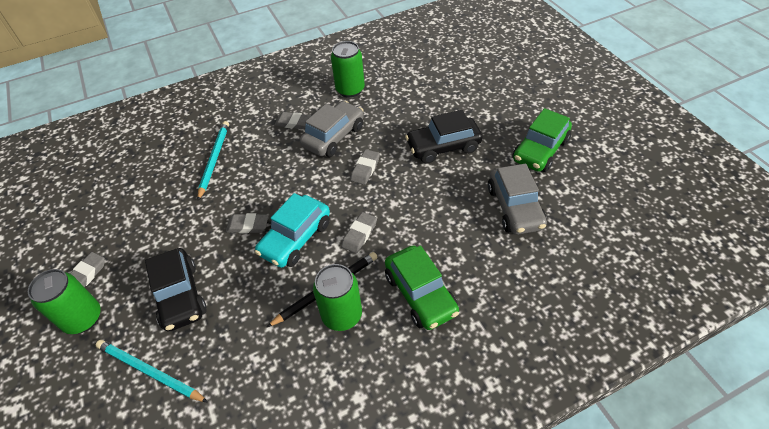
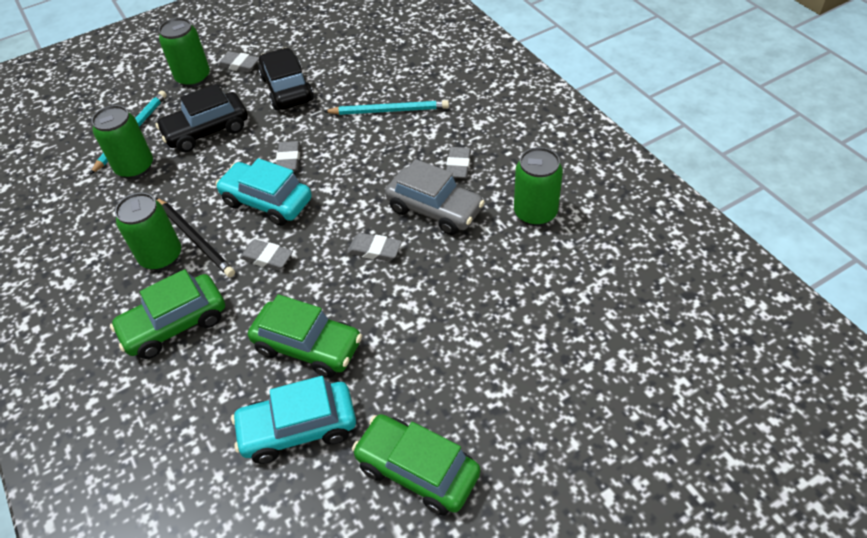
camera: 85 degrees right, 0 degrees up
black car [405,110,483,164] -> black car moved to [258,48,314,110]
grey car [488,164,547,235] -> turquoise car [231,376,356,464]
none -> green can [91,105,153,179]
none -> green car [248,294,362,378]

